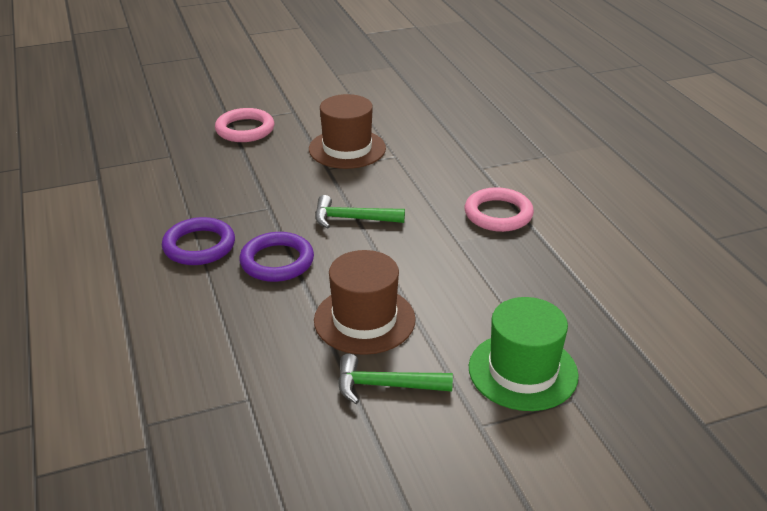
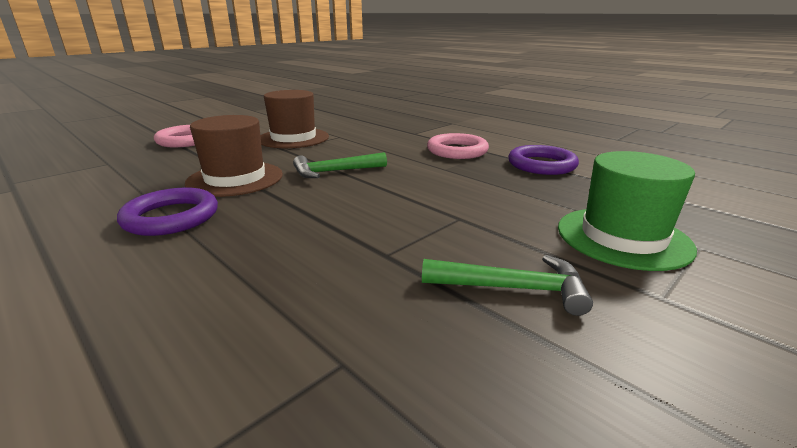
camera: 25 degrees left, 10 degrees down
purple ring [239,232,314,282] -> purple ring moved to [508,145,579,175]
brown hat [314,250,416,355] -> brown hat moved to [185,115,283,197]
green hammer [338,354,453,404] -> green hammer turned 150 degrees counterclockwise [422,255,593,316]

